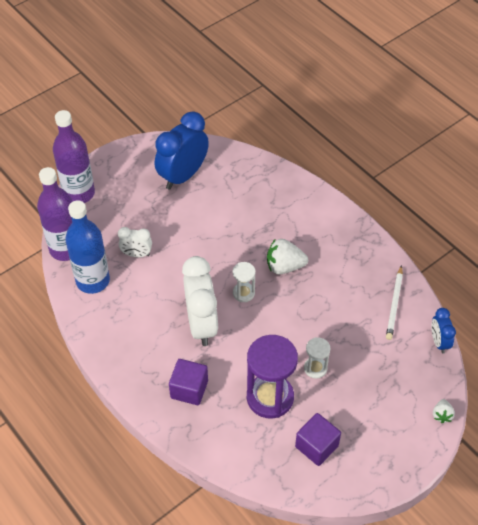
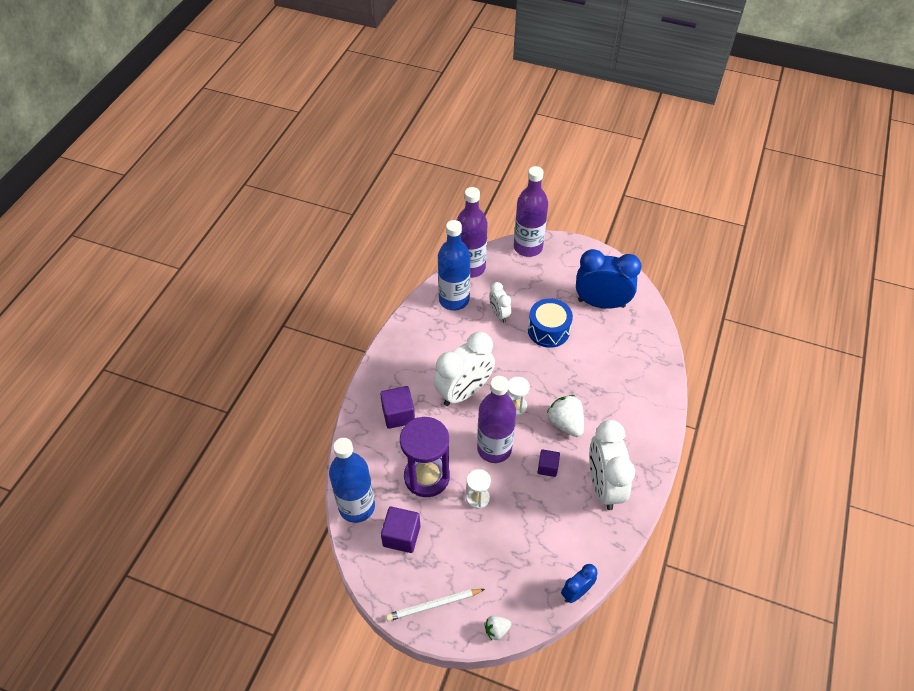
camera: 60 degrees right, 0 degrees up
white pencil [386,265,403,340] -> white pencil moved to [386,589,485,621]
none -> blue bottle [329,438,375,523]
none -> purple bottle [477,376,516,463]
none -> blue drum [528,298,573,348]
none -> purple cube [538,450,560,477]
none -> white clock [589,420,635,510]

